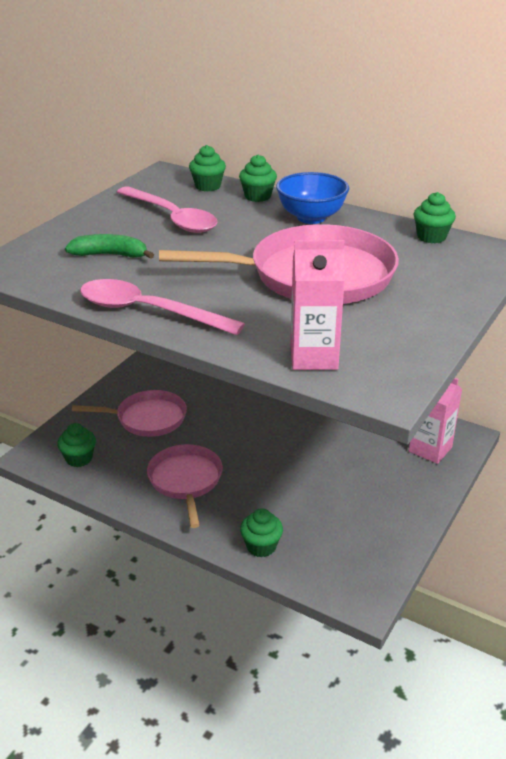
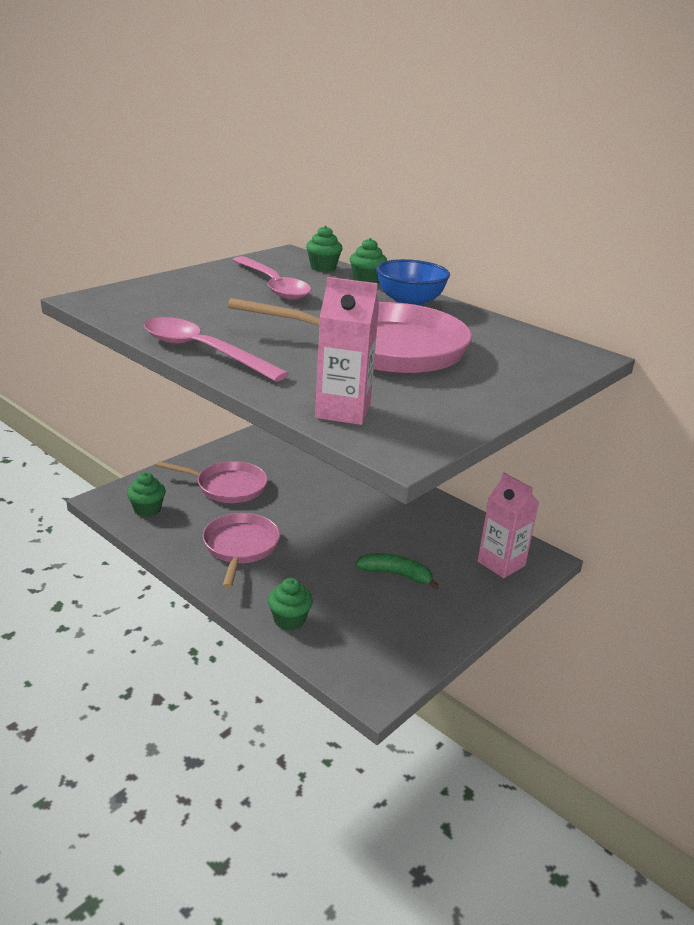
camera: 10 degrees right, 5 degrees down
green banana [65,234,154,259] -> green banana moved to [355,553,439,590]
green cupcake [414,192,456,243] -> none

